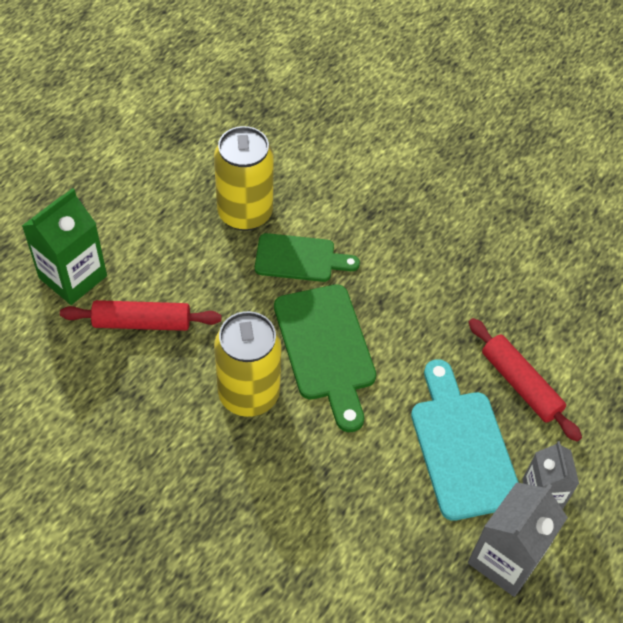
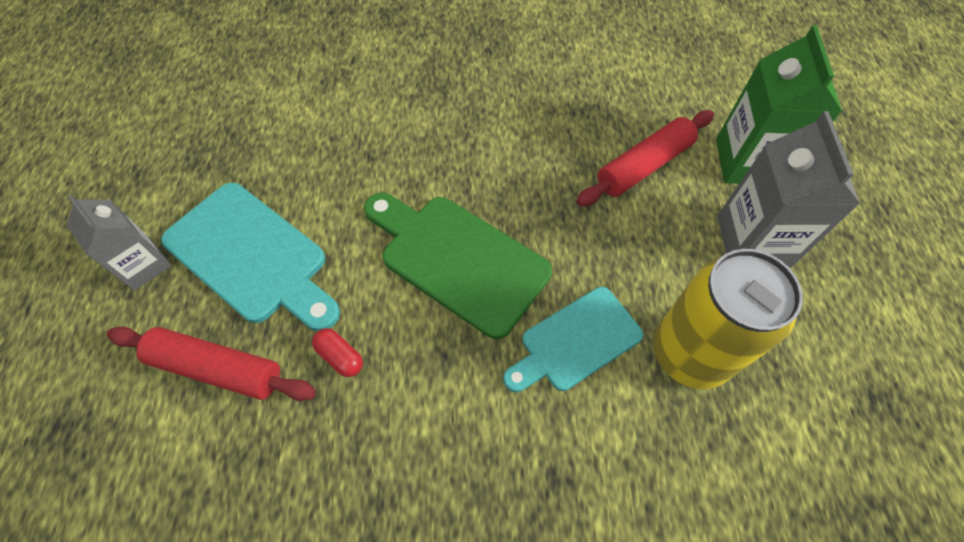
camera: 145 degrees right, 5 degrees up
yellow can [214,311,281,417] -> none
green cutting board [255,233,360,282] -> turquoise cutting board [503,287,643,392]
grey carton [468,482,568,597] -> grey carton moved to [717,111,860,268]
none -> red capsule [312,328,363,377]

